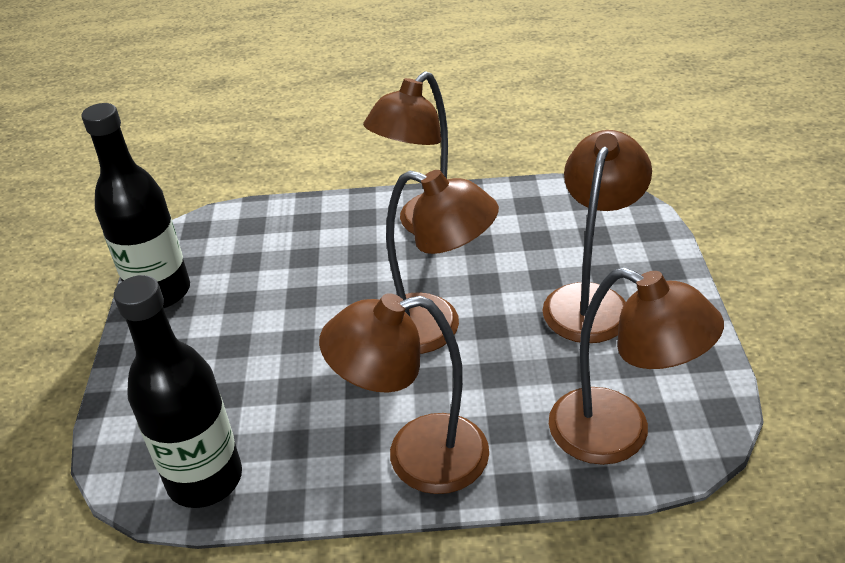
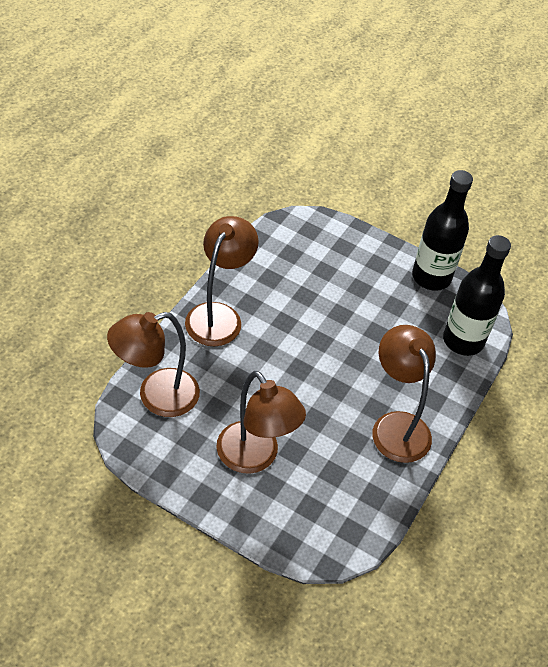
camera: 115 degrees right, 10 degrees up
black bottle [114,275,242,508] -> black bottle moved to [443,235,511,356]
brown lamp [386,170,499,354] -> none

